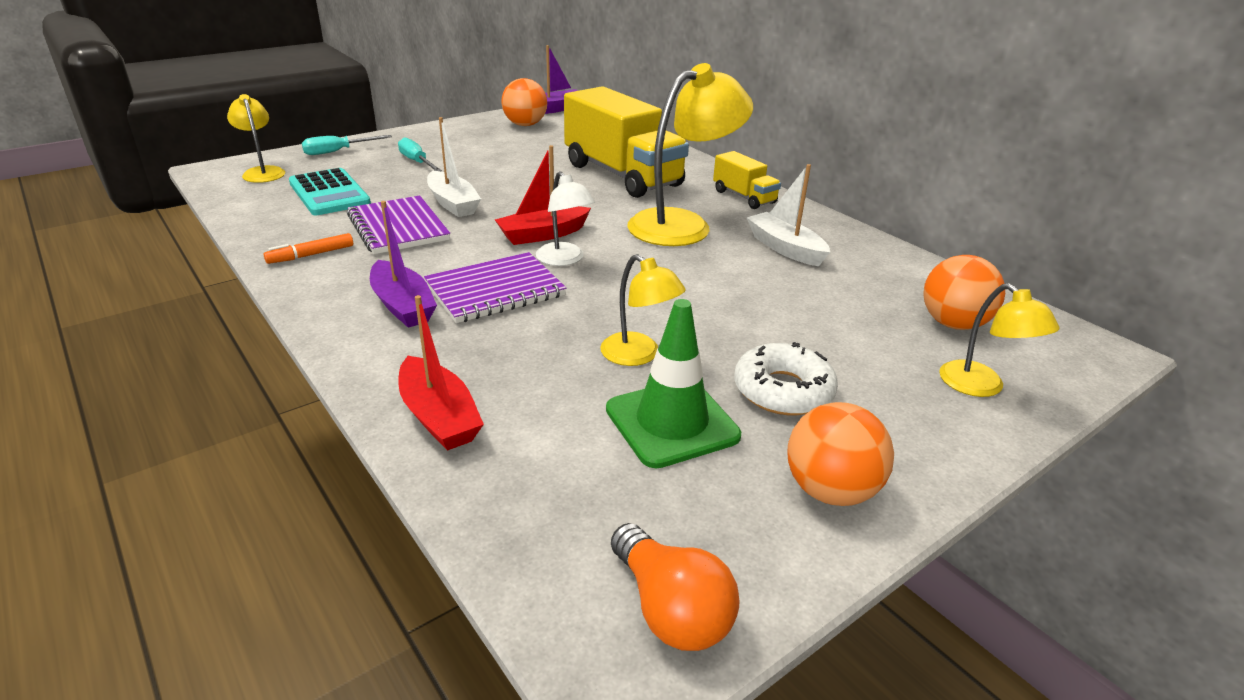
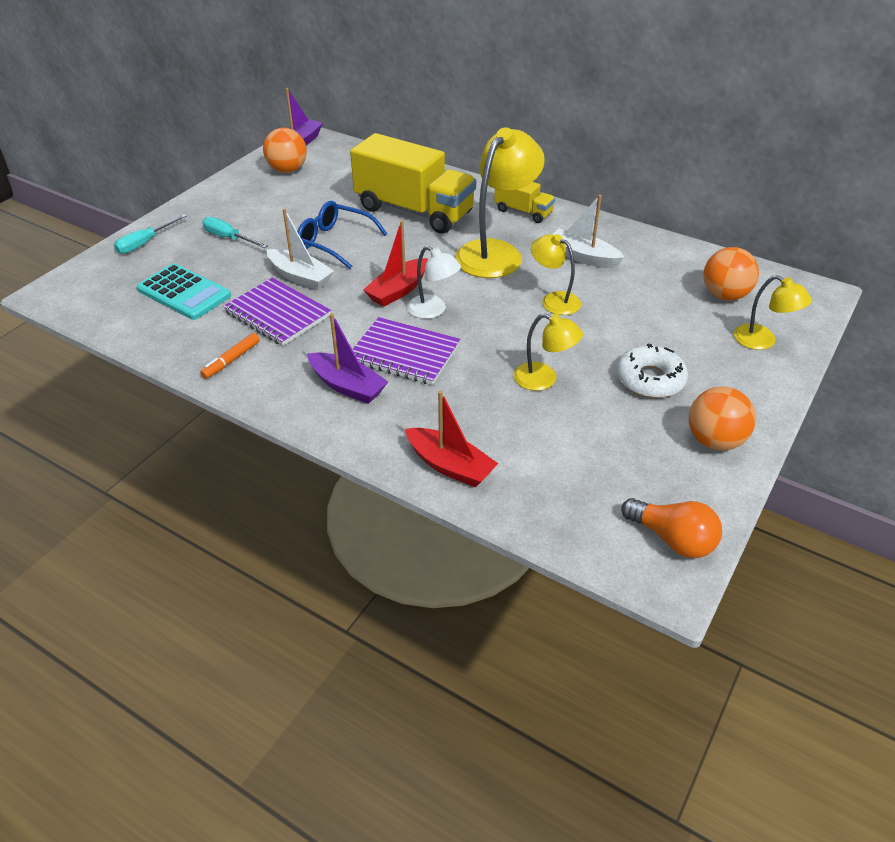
camera: 20 degrees left, 10 degrees up
yellow lamp [227,94,285,183] -> yellow lamp moved to [531,234,581,315]
purple notebook [424,252,566,323] -> purple notebook turned 75 degrees clockwise [352,317,460,385]
green traffic cone [606,299,741,468] -> none
none -> blue glasses [297,201,387,269]

